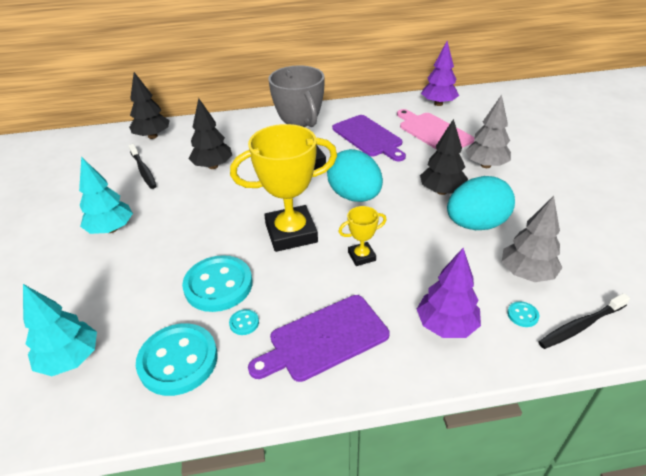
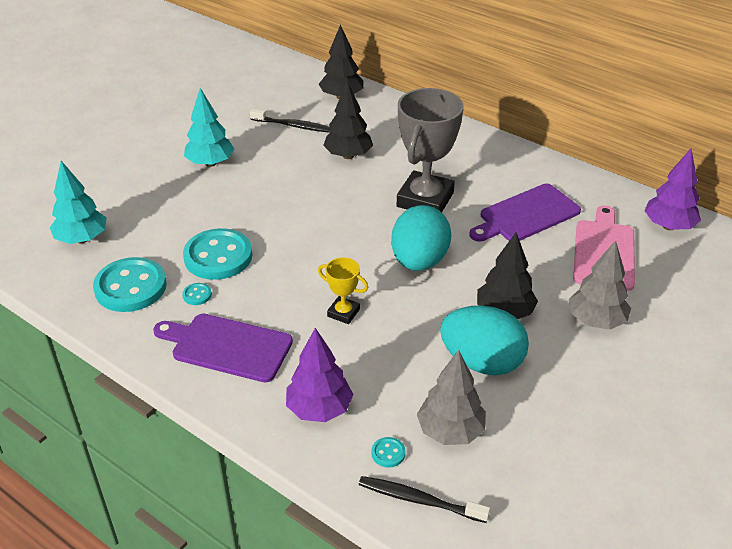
camera: 45 degrees right, 0 degrees up
black toothbrush [129,144,156,189] -> black toothbrush turned 90 degrees counterclockwise [250,109,331,133]
yellow trophy [230,124,337,252] -> none
purple cutting board [332,115,406,161] -> purple cutting board turned 45 degrees clockwise [469,184,581,242]

